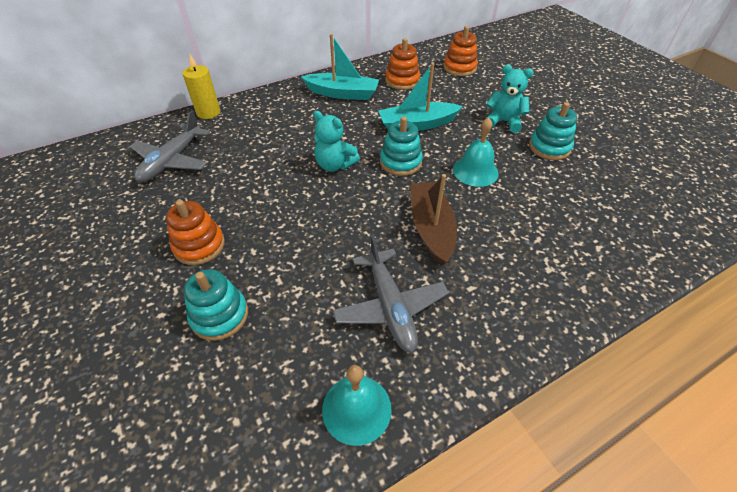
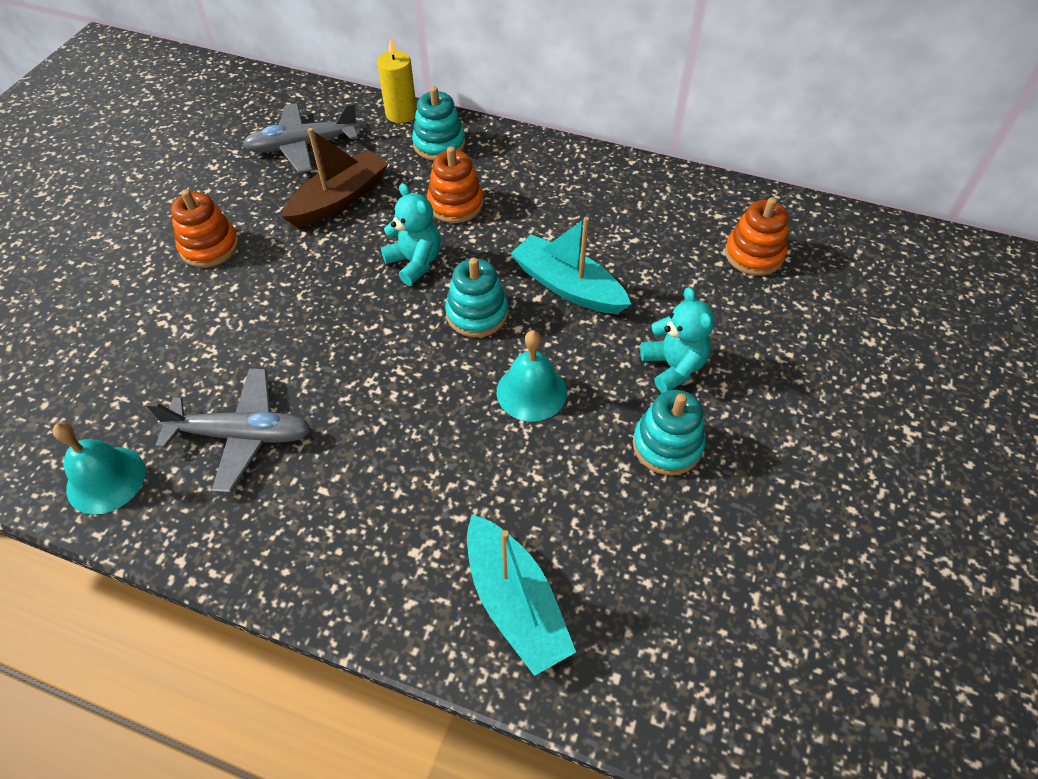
camera: 50 degrees right, 5 degrees up
turquoise stacking toy [184,269,248,341] -> turquoise stacking toy moved to [412,86,465,161]
turquoise boat [301,34,379,100] -> turquoise boat moved to [467,514,576,676]
turquoise teddy bear [313,111,360,172] -> turquoise teddy bear turned 150 degrees clockwise [381,183,441,286]
grey plane [333,235,449,353] -> grey plane turned 120 degrees counterclockwise [146,368,312,493]
orange stacking toy [385,38,420,90] -> orange stacking toy moved to [427,146,483,223]
brown boat [411,174,457,266] -> brown boat moved to [281,128,389,227]

